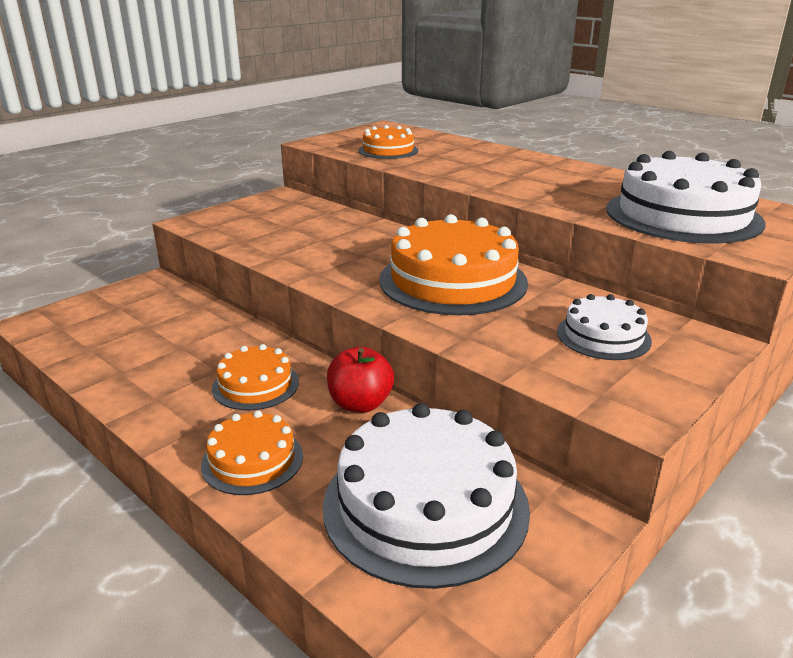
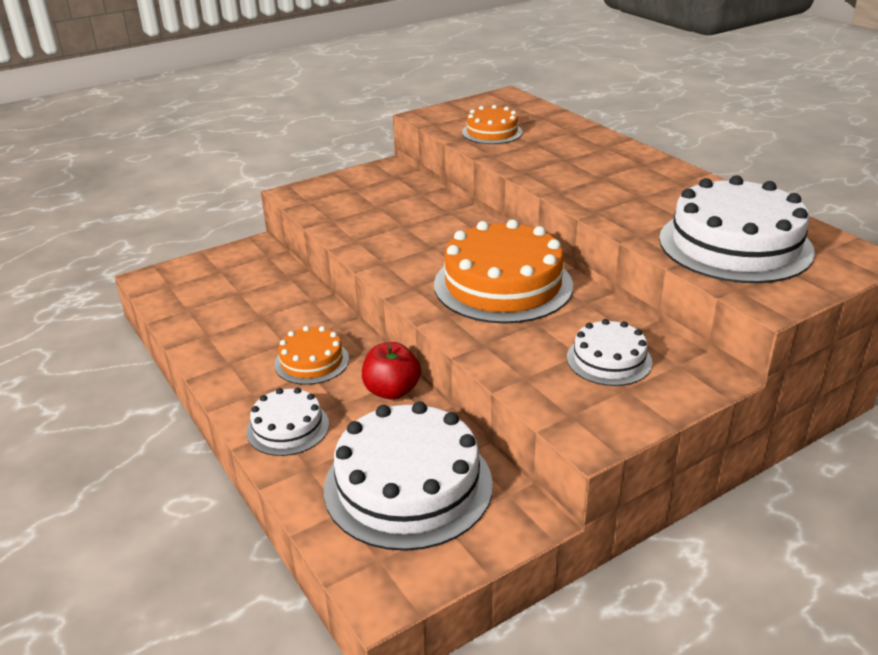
camera: 15 degrees right, 5 degrees up
orange cake [201,410,303,495] -> white cake [246,387,329,456]

